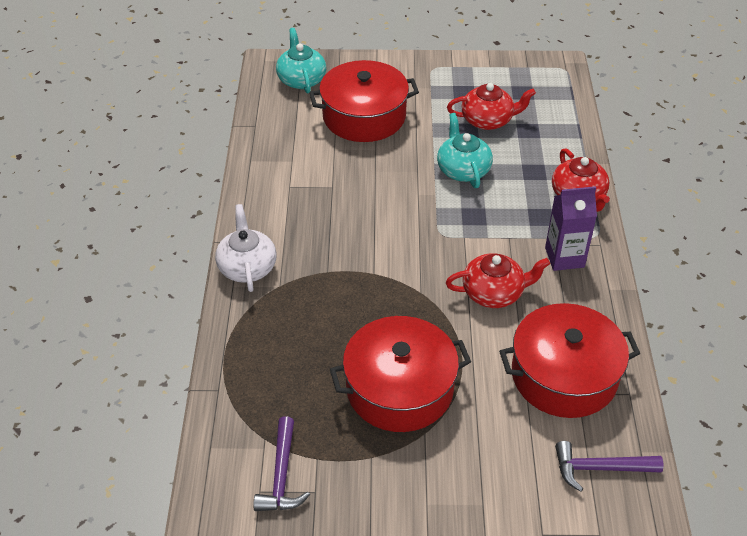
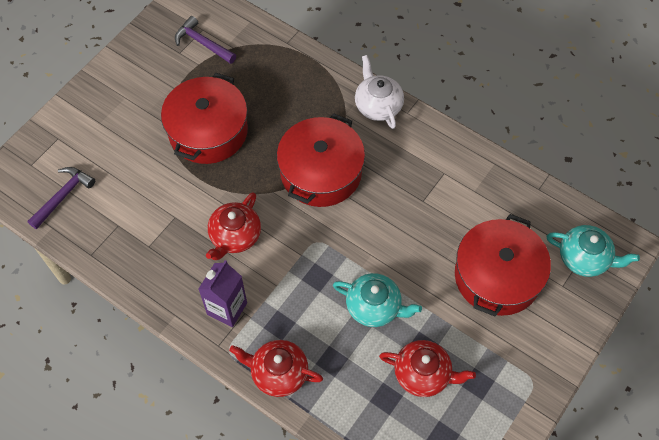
camera: 125 degrees right, 15 degrees up
white teapot [215,204,276,292] -> white teapot turned 135 degrees counterclockwise [355,55,404,129]
red teapot [447,83,536,130] -> red teapot turned 105 degrees counterclockwise [379,340,476,397]
red pot [499,303,640,418] -> red pot moved to [277,113,365,207]

